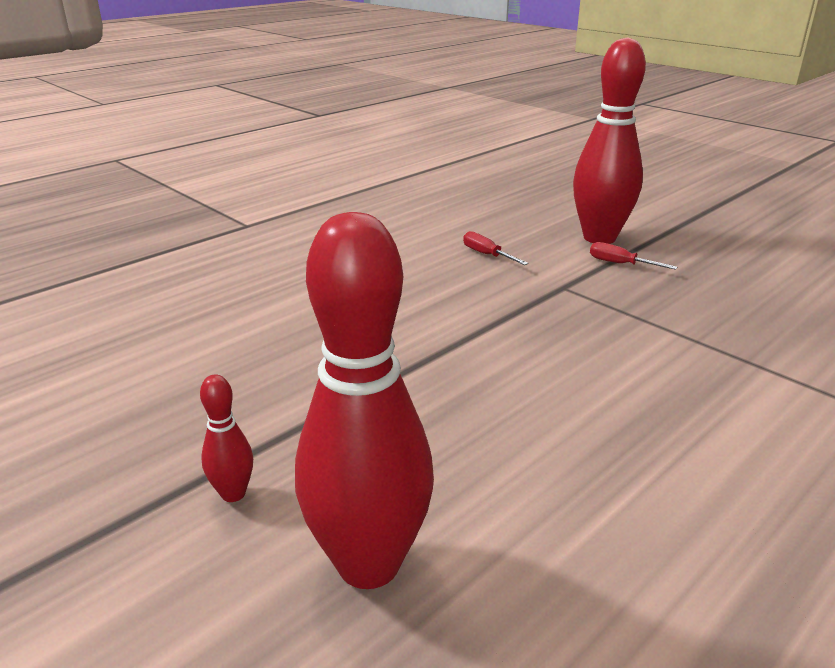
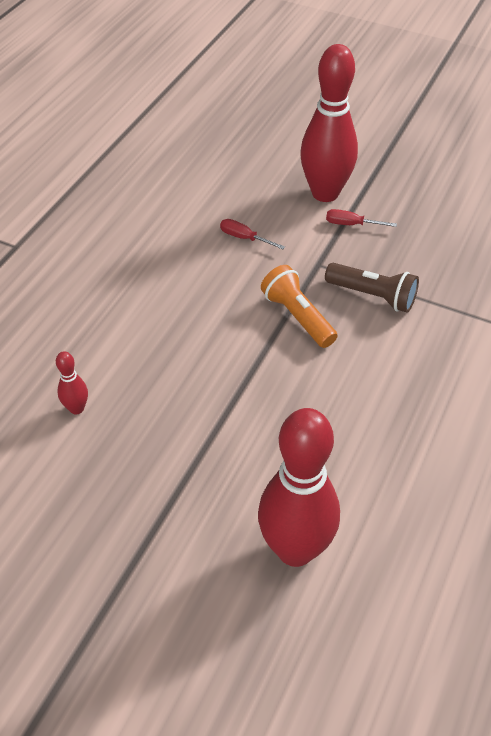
camera: 20 degrees left, 20 degrees up
red bowling pin [200,374,253,502] -> red bowling pin moved to [56,351,88,415]
none -> orange flashlight [261,265,338,348]
none -> brown flashlight [325,263,419,313]

